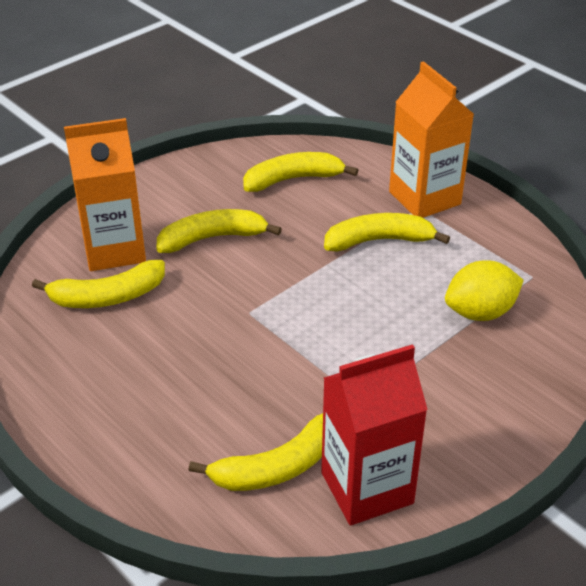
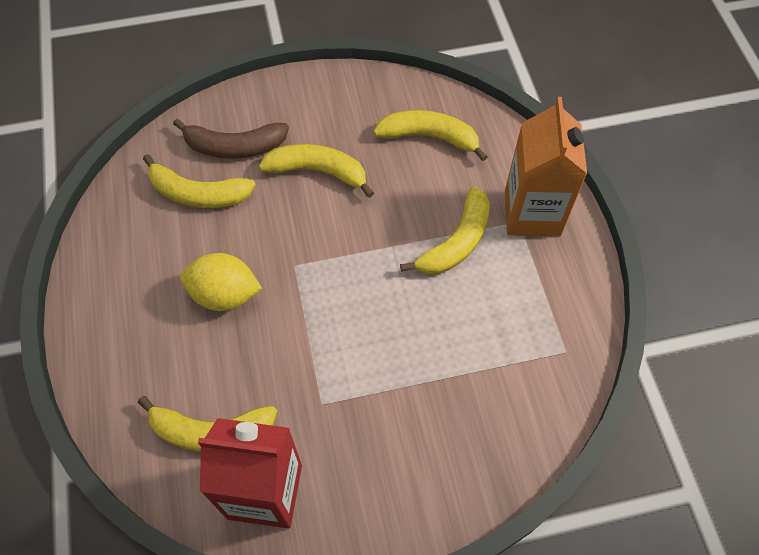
camera: 30 degrees right, 20 degrees up
orange carton [64,118,146,271] -> brown banana [173,119,289,159]
yellow banana [324,213,450,251] -> yellow banana turned 105 degrees clockwise [400,187,490,274]
yellow lemon [445,260,524,321] -> yellow lemon moved to [180,253,262,311]

